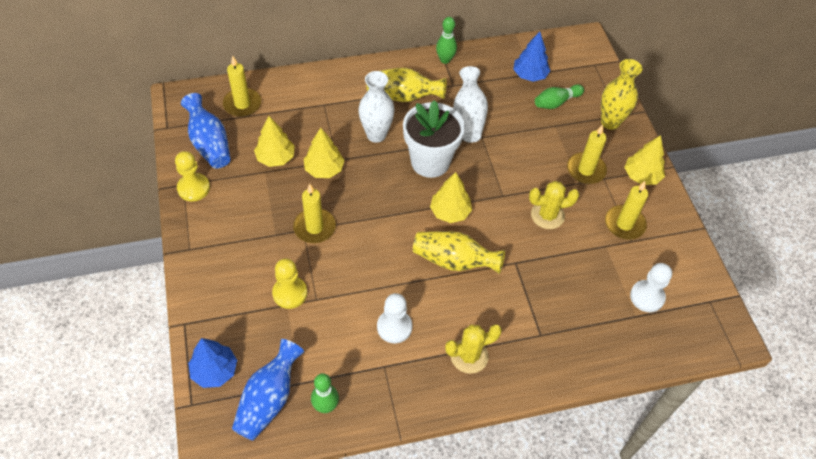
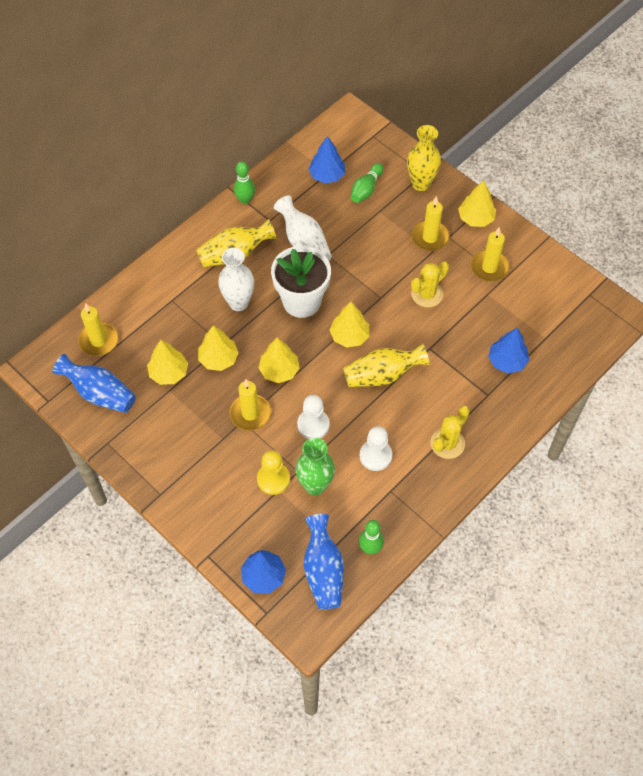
camera: 30 degrees left, 5 degrees up
yellow pawn [175,151,210,201] -> none
white pawn [630,263,672,312] -> white pawn moved to [297,395,330,439]
none -> yellow tree [258,338,300,383]
none -> green vase [295,438,335,496]
none -> blue tree [488,328,529,374]

